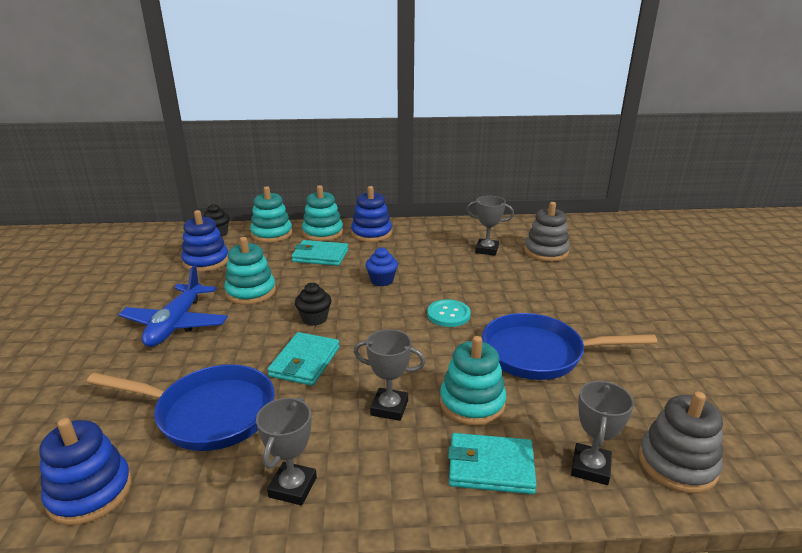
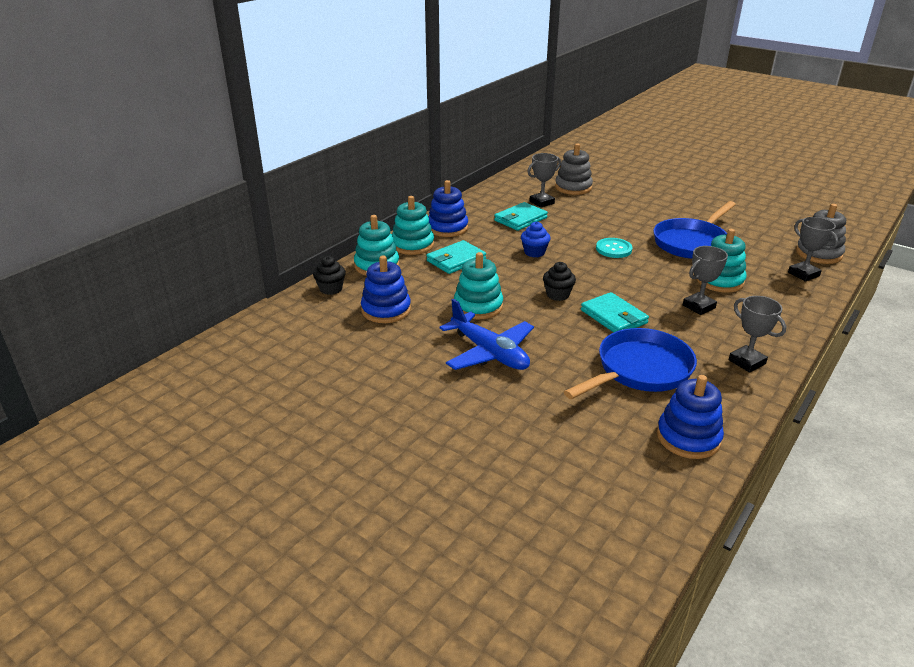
camera: 50 degrees left, 5 degrees up
turquoise wallet [448,433,537,494] -> turquoise wallet moved to [494,202,548,231]

